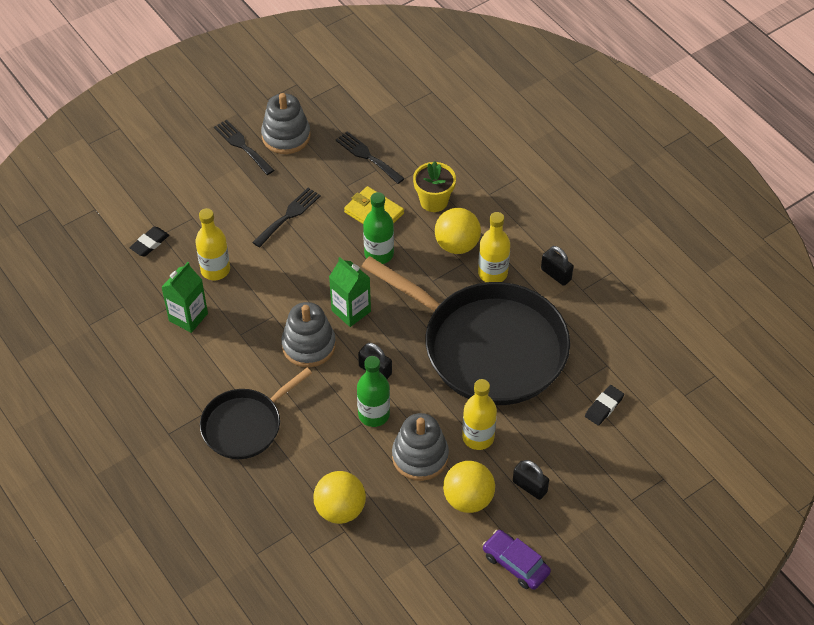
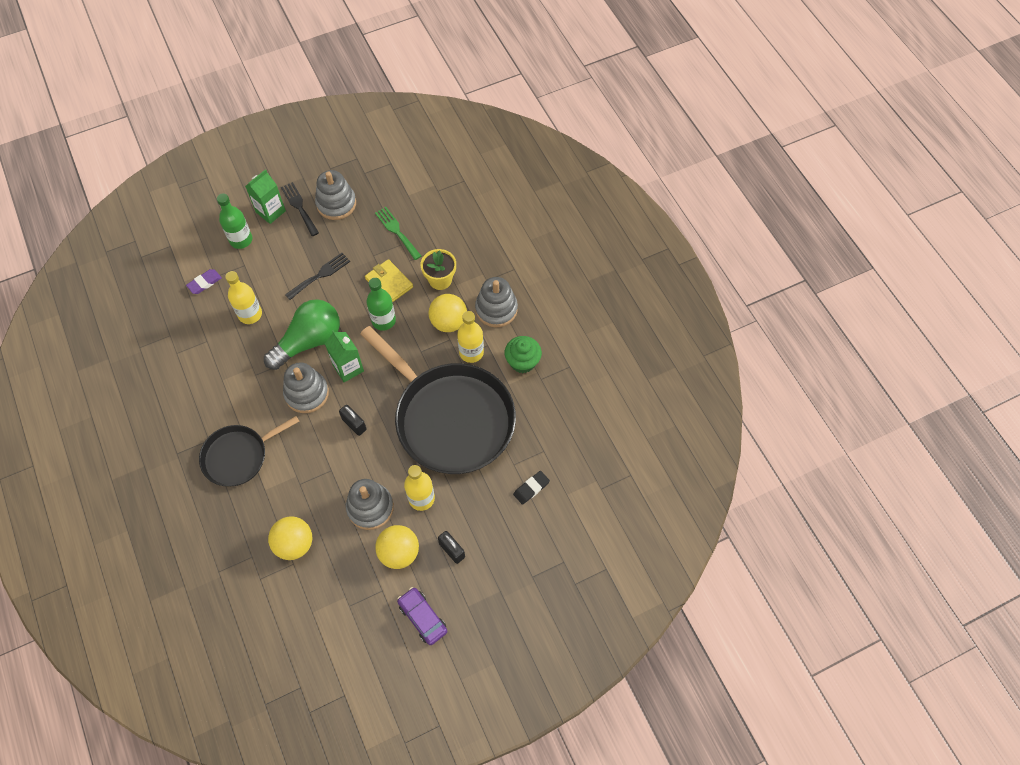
camera: 10 degrees right, 10 degrees up
black eraser [129,227,169,256] -> purple eraser [186,269,222,294]
green carton [161,262,208,333] -> green carton moved to [245,169,286,224]
black fork [336,132,405,184] -> green fork [375,207,421,260]
green bottle [357,356,390,427] -> green bottle moved to [217,193,252,249]
black padlock [541,246,573,286] -> green cupcake [505,336,542,373]
none -> green light bulb [264,299,340,370]
none -> grey stacking toy [475,277,518,327]

